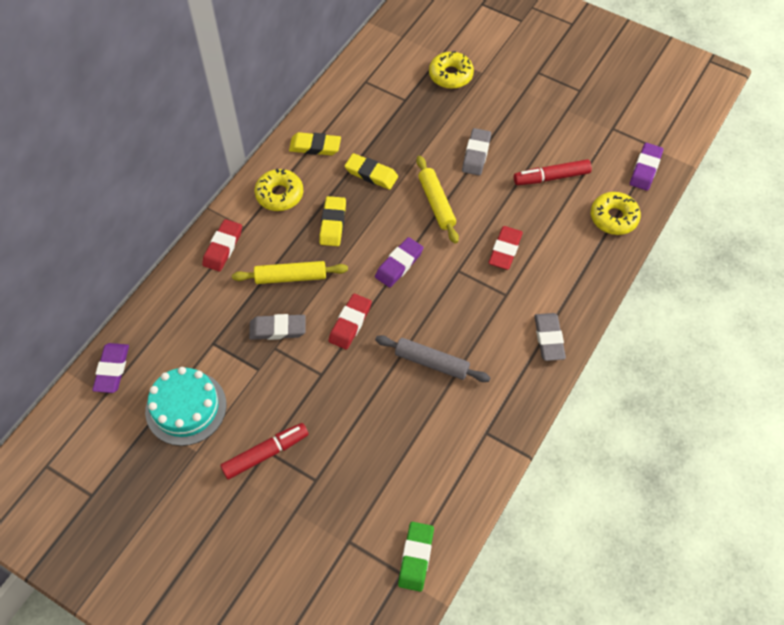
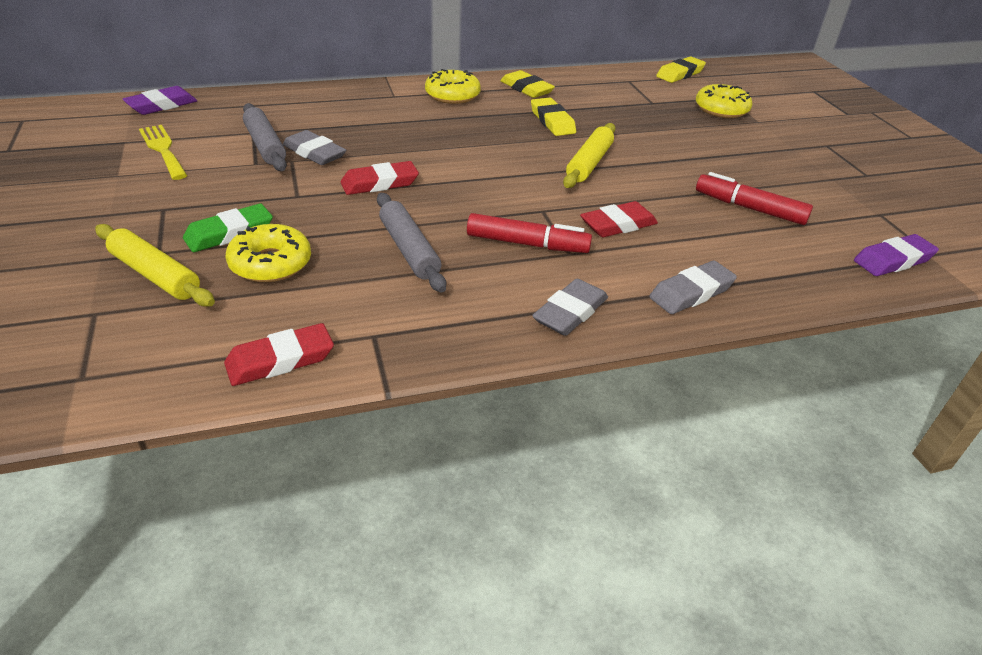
camera: 40 degrees right, 20 degrees down
turquoise cake [145,367,226,446] -> yellow fork [139,125,187,180]
red eraser [202,219,242,271] -> red eraser moved to [224,323,334,386]
red marker [220,423,309,480] -> red marker moved to [467,213,592,253]
yellow rolling pin [232,261,348,284] -> yellow rolling pin moved to [95,224,215,307]
yellow eraser [319,196,346,246] -> yellow eraser moved to [656,56,706,83]
purple eraser [375,237,424,287] -> none
green eraser [398,522,434,592] -> green eraser moved to [183,203,273,252]
grey eraser [462,128,491,176] -> grey eraser moved to [649,261,737,314]
yellow donut [591,192,641,235] -> yellow donut moved to [226,224,311,282]
none -> grey rolling pin [243,103,287,171]

